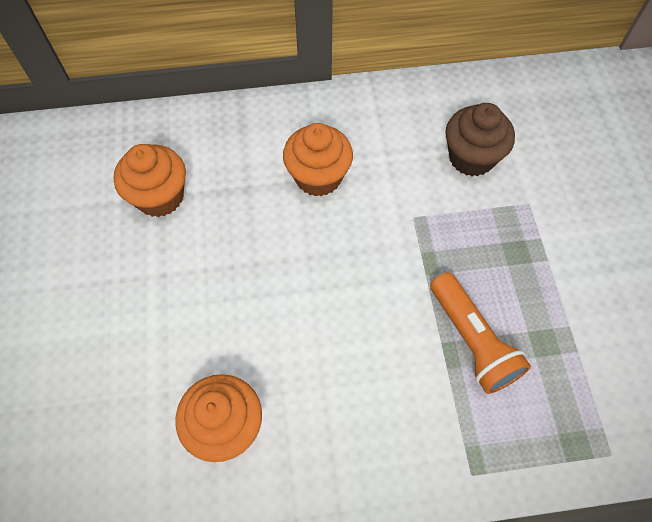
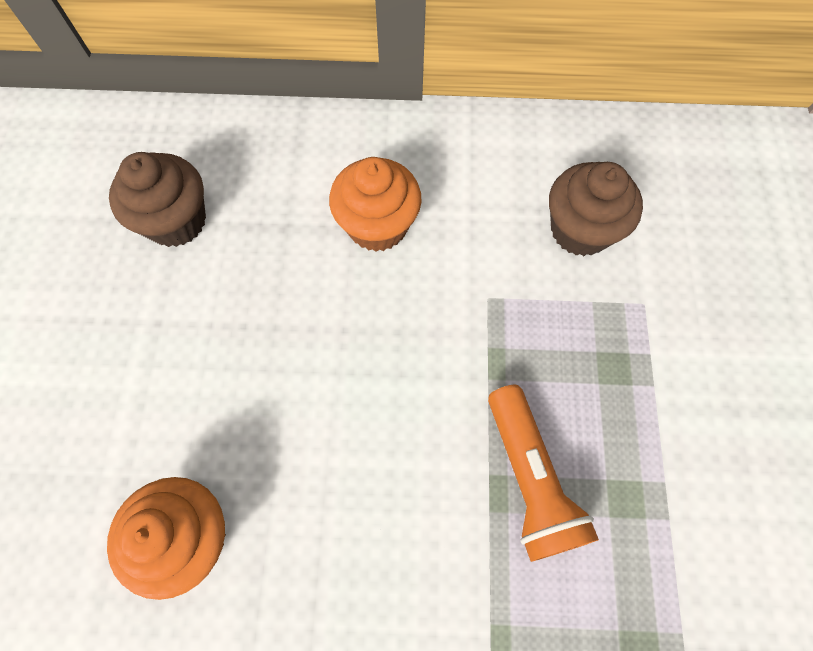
camera: 10 degrees right, 5 degrees up
orange cupcake [113,144,186,217] -> brown cupcake [109,152,206,247]

